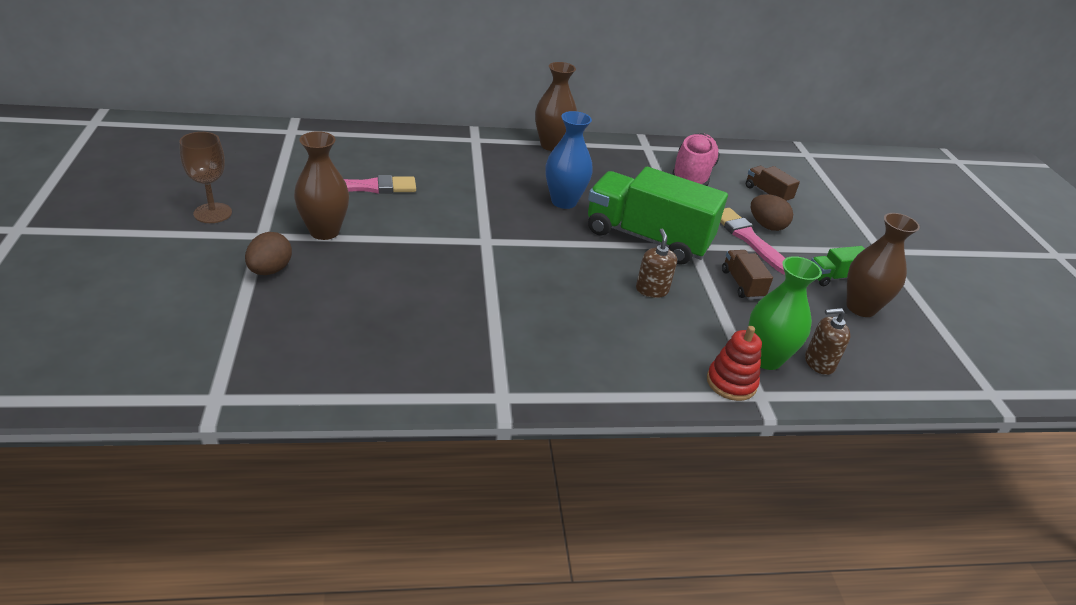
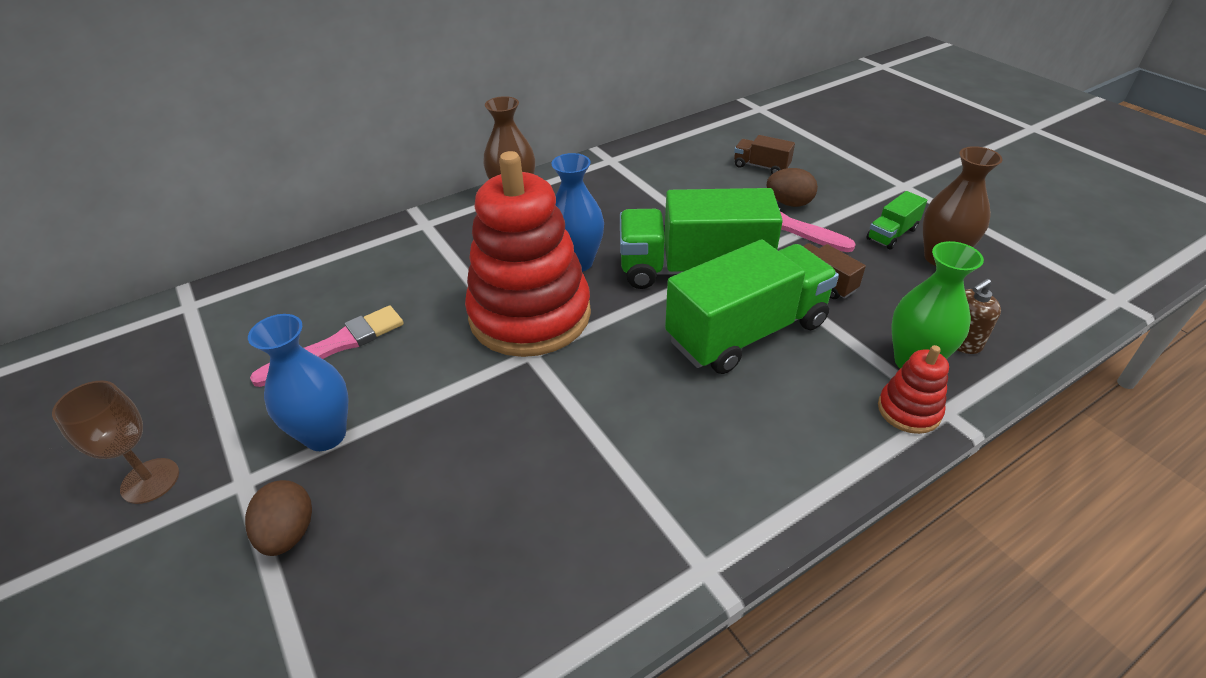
camera: 20 degrees left, 5 degrees up
brown vase [294,131,349,240] -> blue vase [248,314,348,451]
brown soap dispenser [636,229,677,298] -> green truck [665,240,839,374]
pink shoe [672,133,720,186] -> none
none -> red stacking toy [465,151,591,357]

